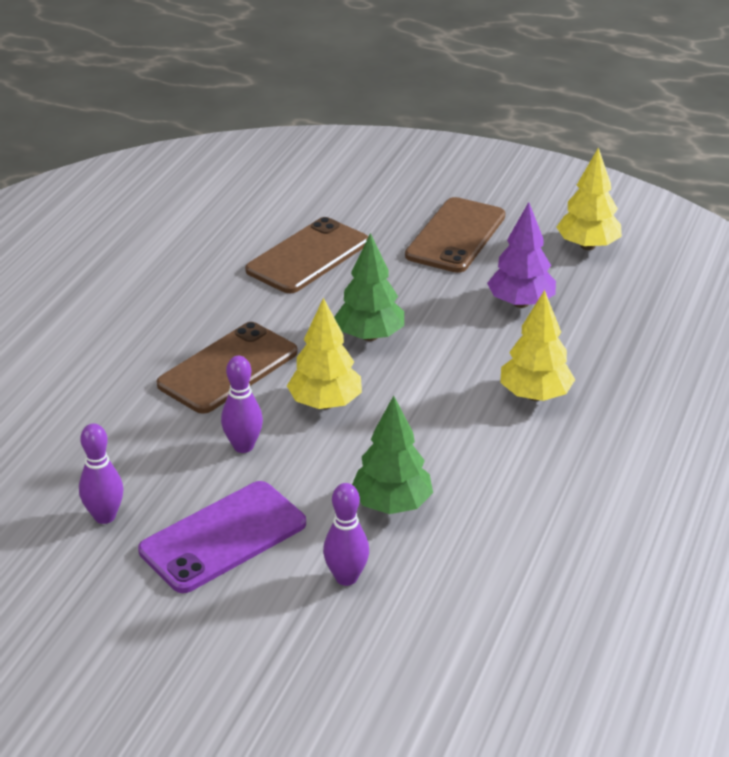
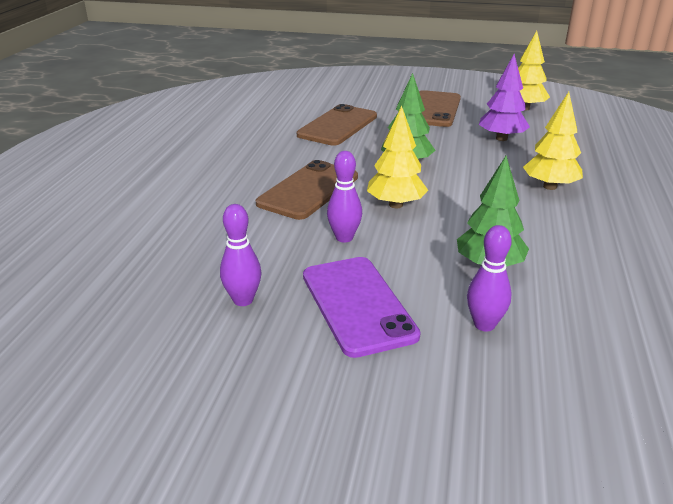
camera: 10 degrees left, 5 degrees down
purple phone [138,481,306,593] -> purple phone turned 60 degrees counterclockwise [303,257,421,358]

